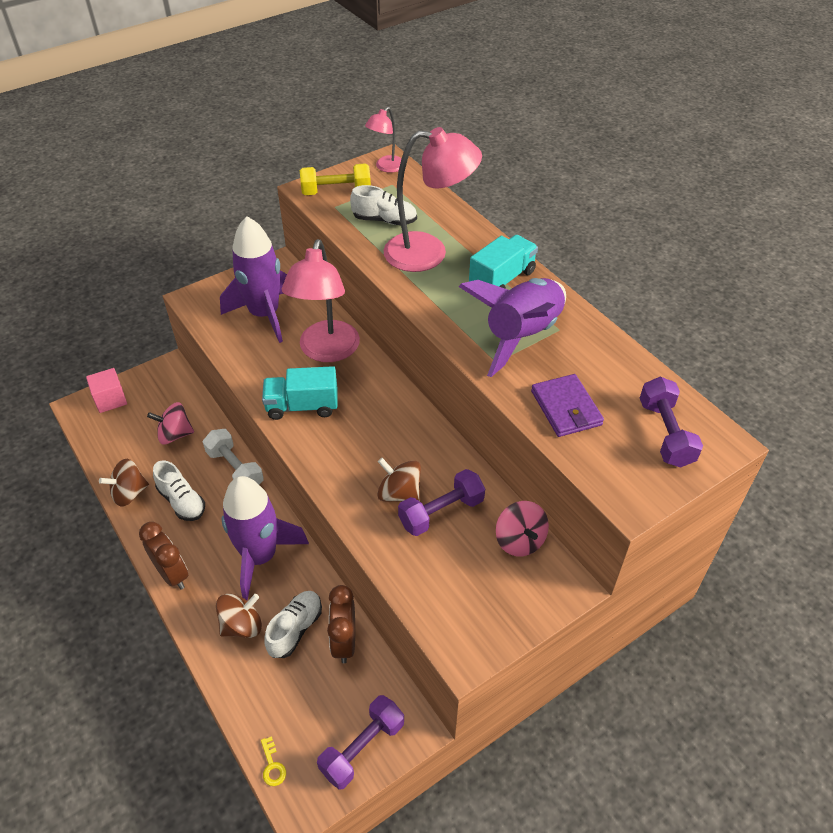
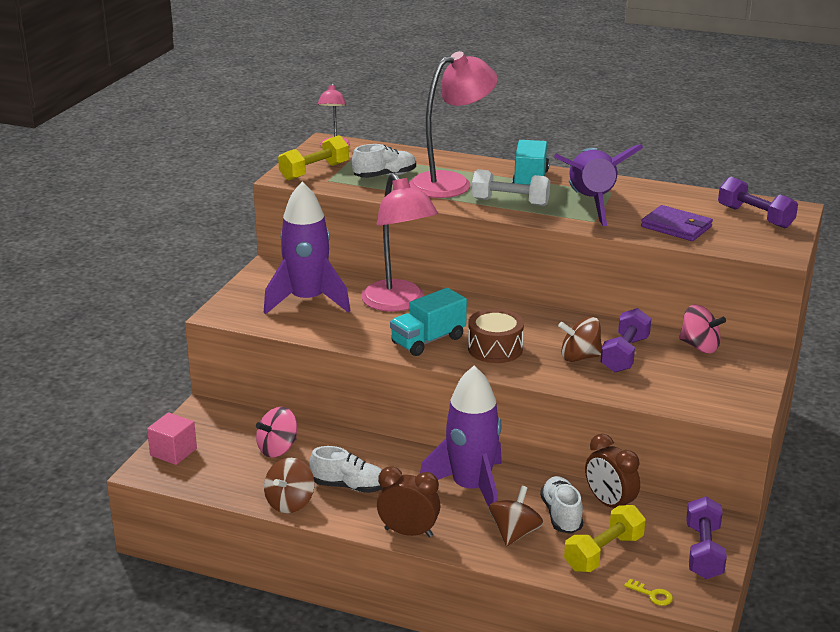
camera: 35 degrees left, 20 degrees down
white dumbbell [203,429,264,485] -> white dumbbell moved to [472,169,550,206]
none -> brown drum [468,309,524,363]
none -> yellow dumbbell [564,505,646,572]

